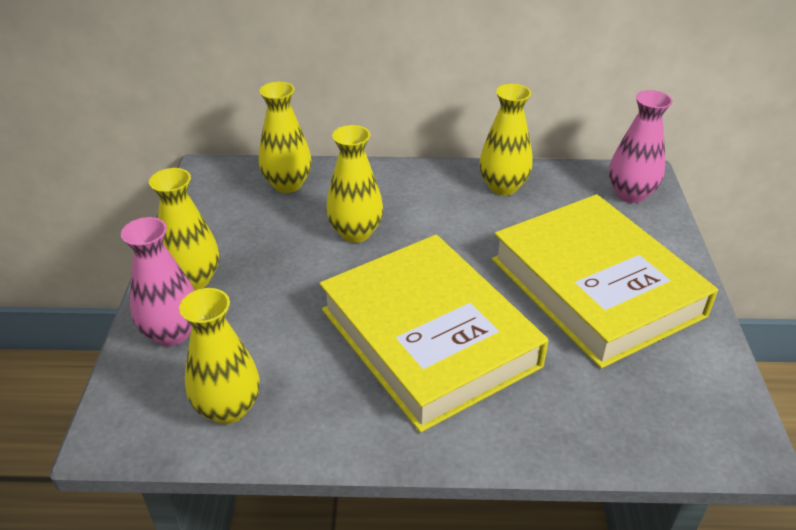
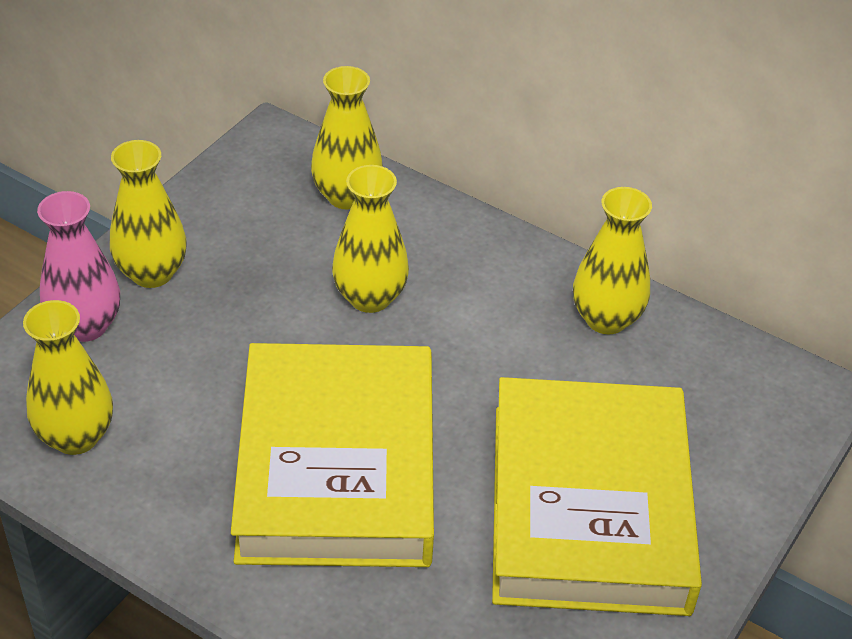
camera: 30 degrees right, 5 degrees up
pink vase [609,90,673,203] -> none

